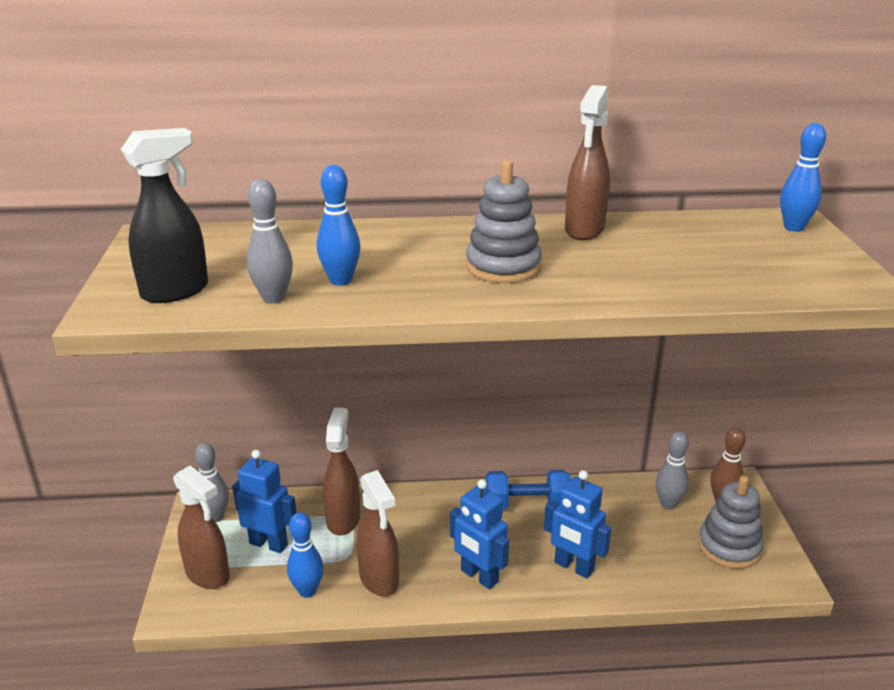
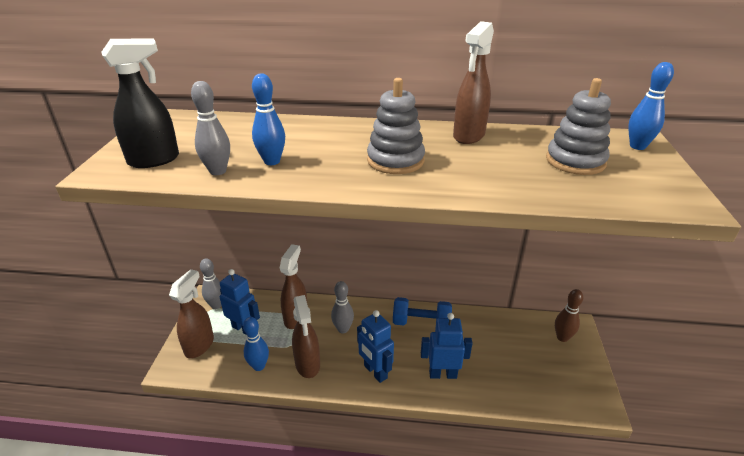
camera: 10 degrees right, 5 degrees up
brown spray bottle [173,466,230,589] -> brown spray bottle turned 120 degrees counterclockwise [169,269,214,358]
blue robot [544,470,611,578] -> blue robot turned 135 degrees clockwise [421,313,472,379]
grey bowling pin [655,431,689,510] -> grey bowling pin moved to [331,281,354,334]
grey stacking toy [698,476,764,569] -> grey stacking toy moved to [546,78,611,175]

